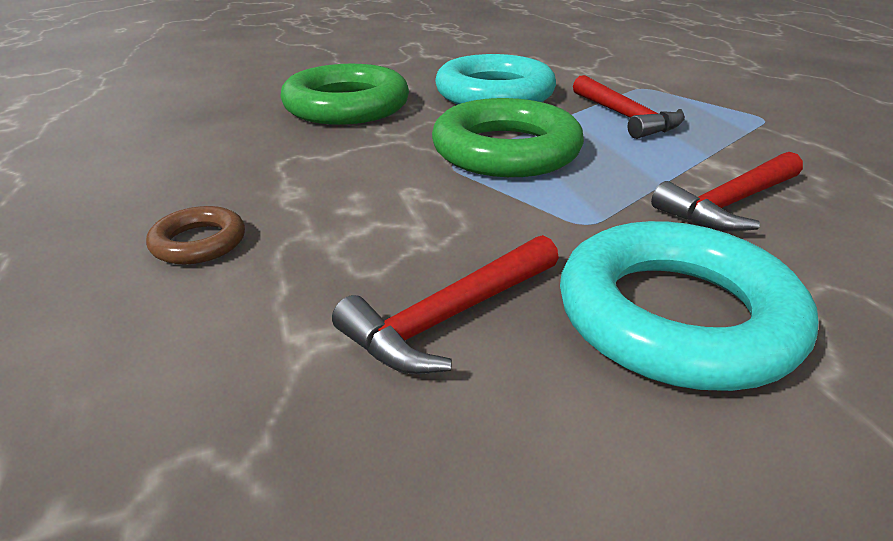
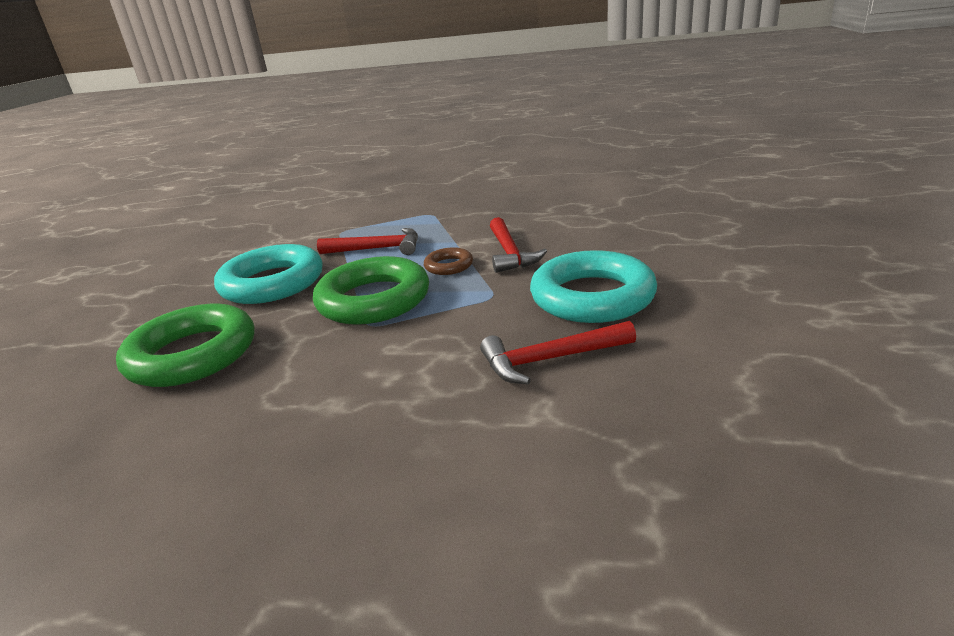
camera: 60 degrees left, 5 degrees down
brown ring [146,206,245,264] -> brown ring moved to [424,247,473,275]
red hammer [332,235,559,374] -> red hammer turned 90 degrees clockwise [480,321,636,384]

